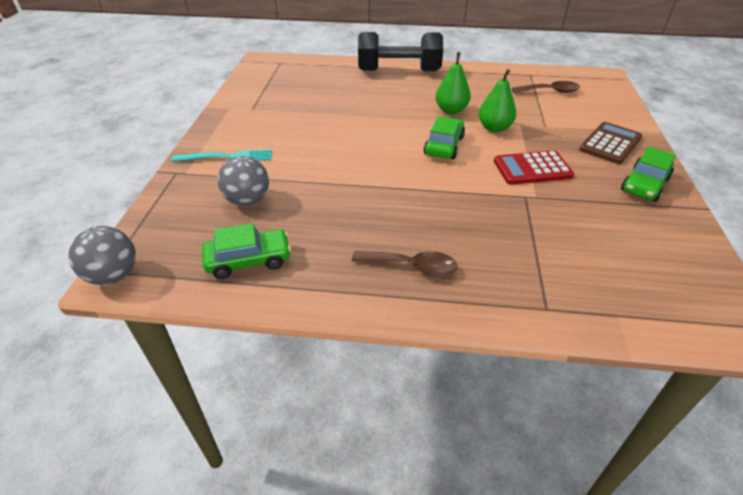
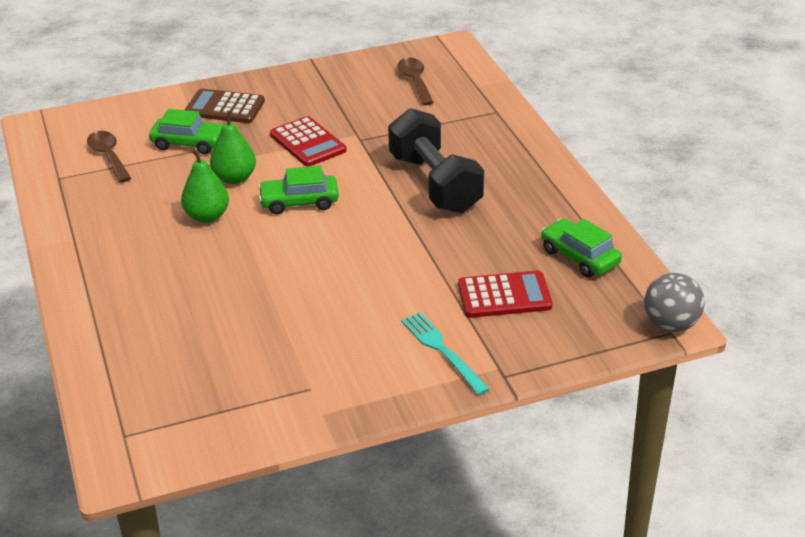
camera: 115 degrees left, 5 degrees down
grey ball [218,156,269,206] -> red calculator [458,270,553,318]
brown spoon [352,251,458,276] -> brown spoon moved to [397,58,434,105]
black dumbbell [358,32,443,71] -> black dumbbell moved to [388,108,484,214]
green car [621,147,676,202] -> green car moved to [149,109,223,154]

